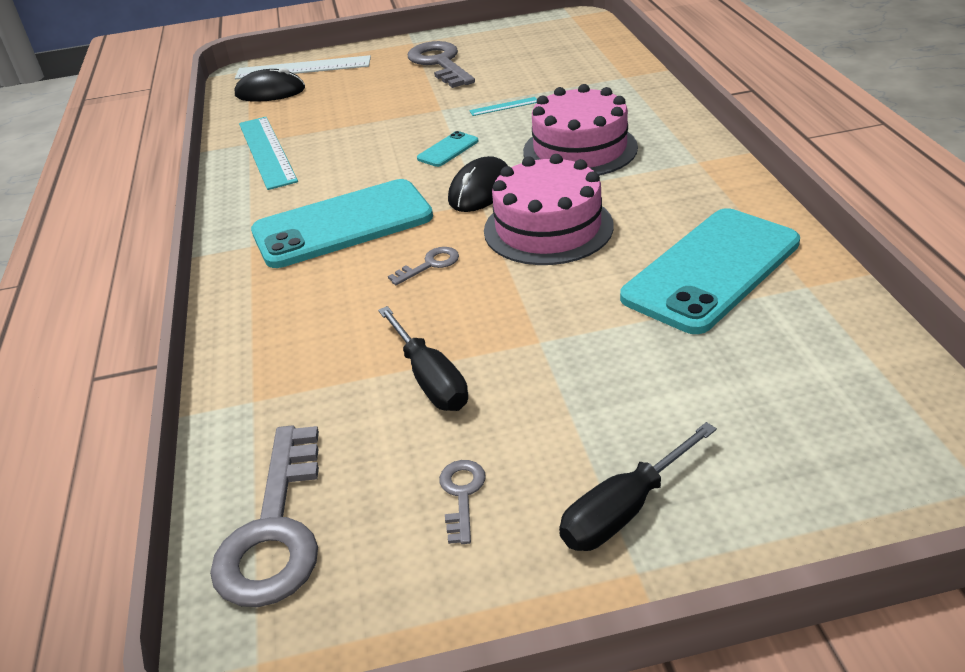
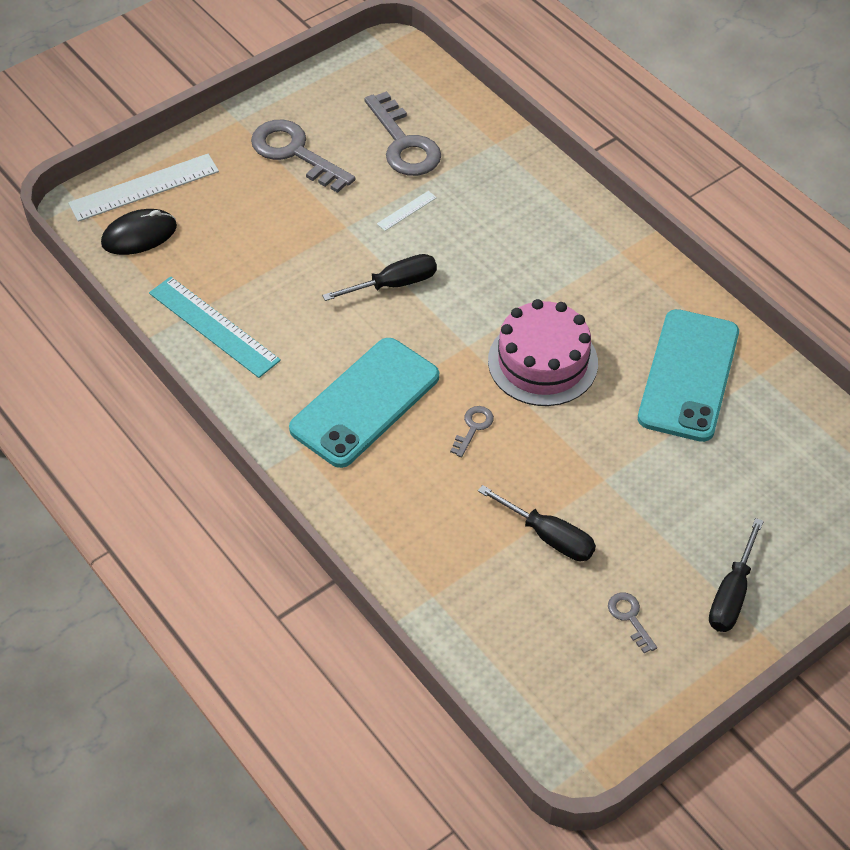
camera: 30 degrees left, 15 degrees up
grey key [210,426,319,607] -> grey key moved to [364,91,441,176]
turquoise phone [417,131,478,167] -> black screwdriver [322,254,437,301]
black mouse [448,156,508,212] -> none
turquoise ruler [469,97,537,116] -> white ruler [377,191,437,231]
pink cake [523,84,638,176] -> none

